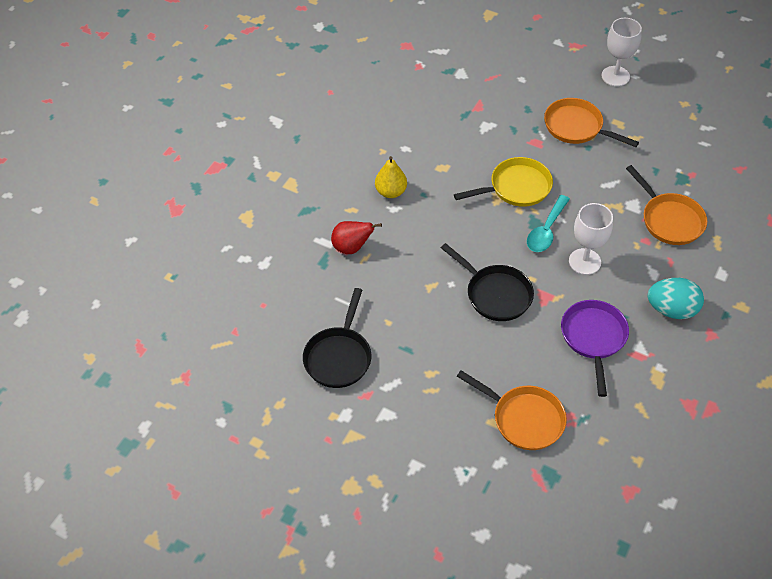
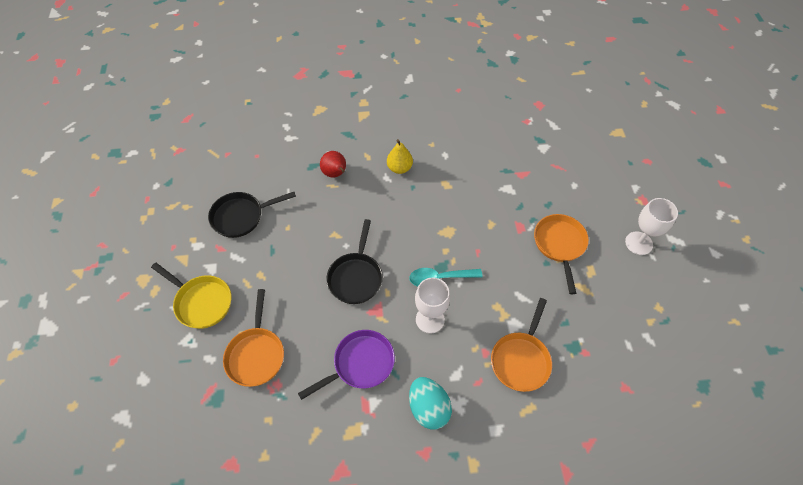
camera: 55 degrees right, 5 degrees up
yellow pan [454,157,553,207] -> yellow pan moved to [151,263,232,329]

